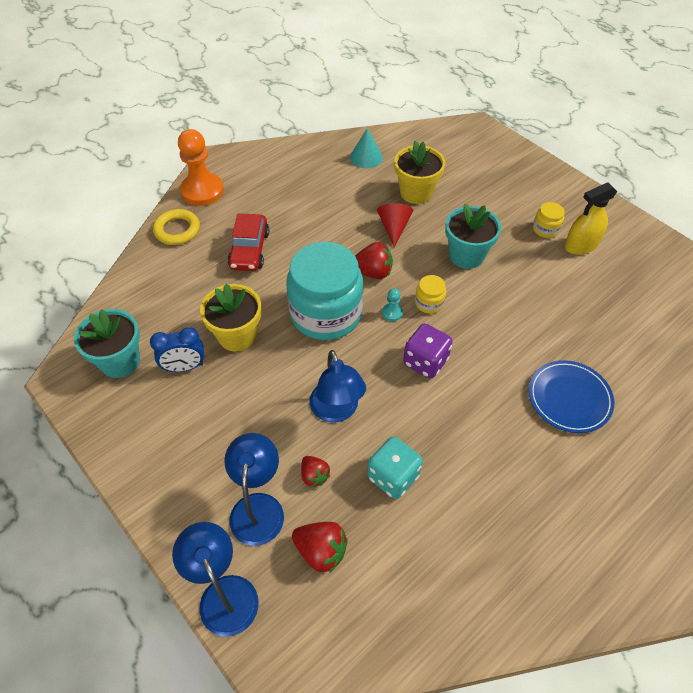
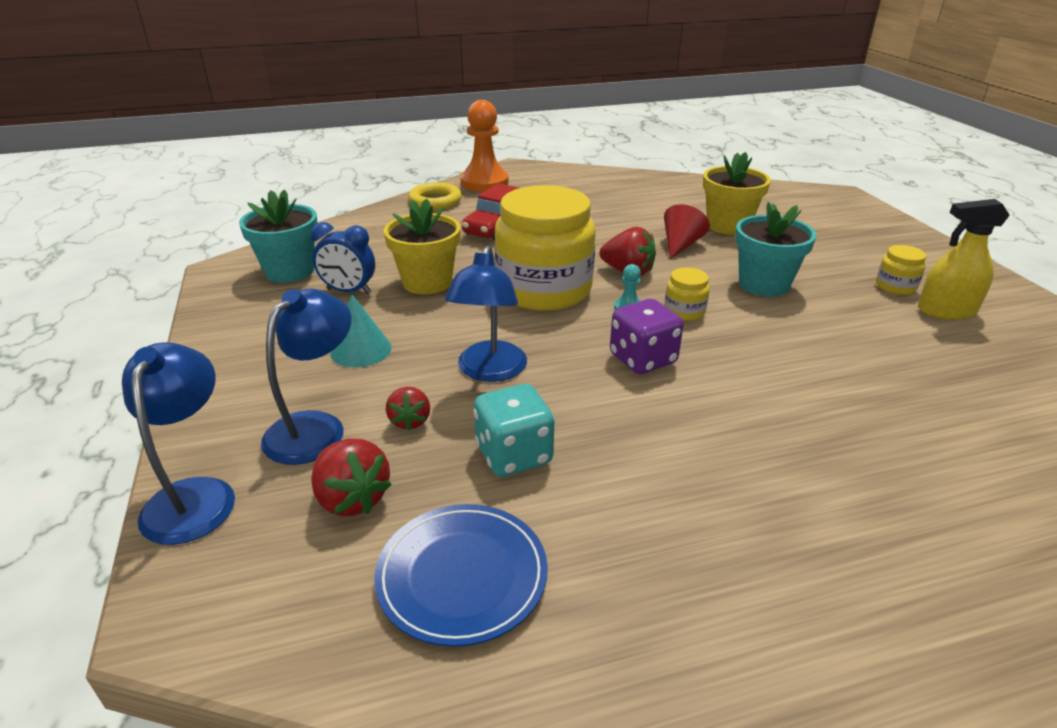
camera: 25 degrees right, 20 degrees down
turquoise jar [286,242,363,340] -> yellow jar [494,185,596,311]
turquoise cone [350,128,383,168] -> turquoise cone moved to [330,294,391,367]
blue plate [529,360,614,433] -> blue plate moved to [374,504,548,647]

